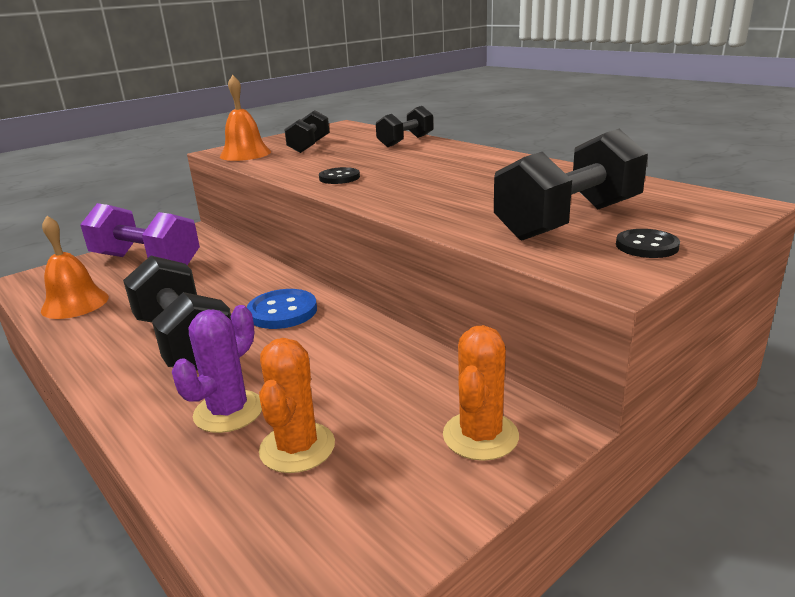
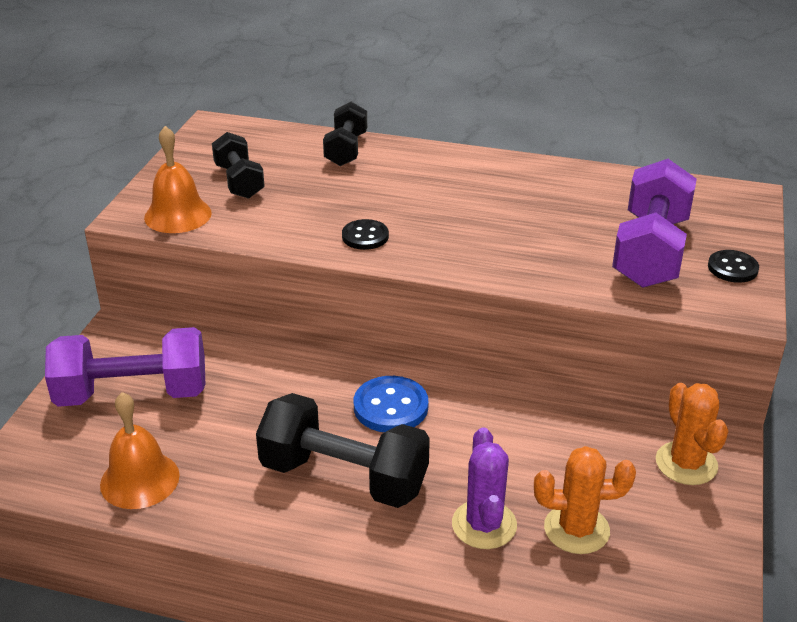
camera: 35 degrees left, 10 degrees up
orange cactus [259,338,335,473] -> orange cactus turned 60 degrees counterclockwise [534,446,636,554]
black dumbbell [494,129,648,241] -> purple dumbbell [612,159,697,288]

